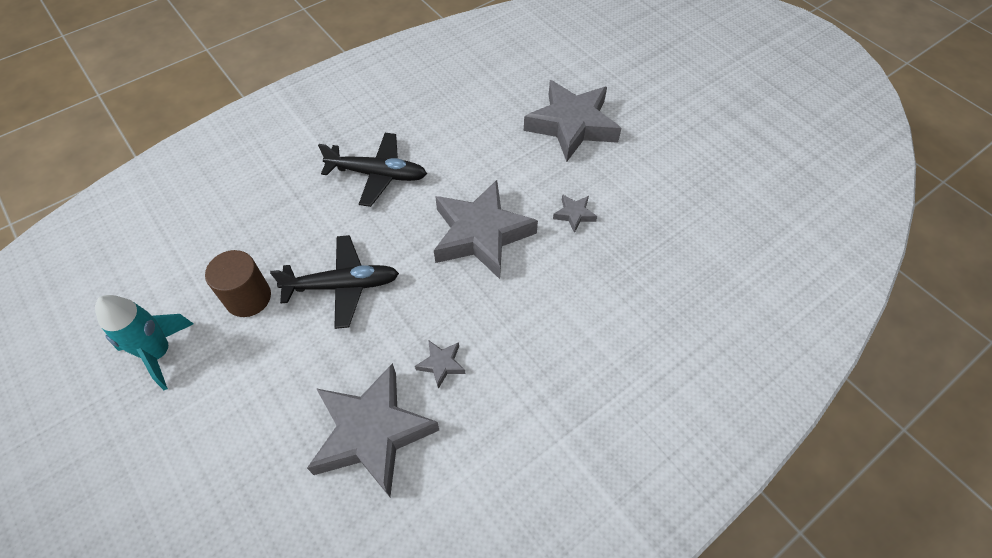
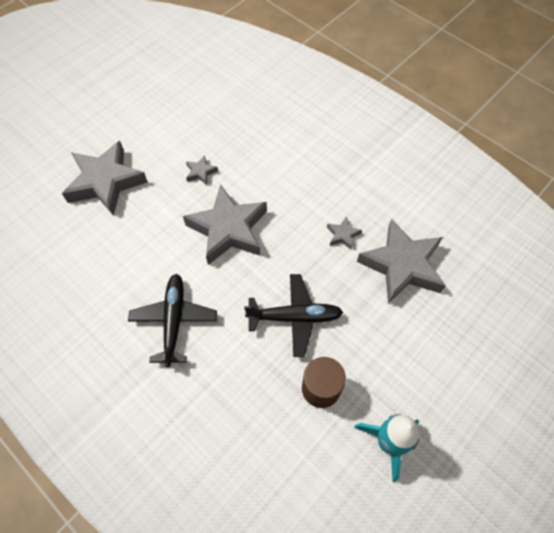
camera: 100 degrees left, 5 degrees up
black plane [270,235,399,329] -> black plane turned 105 degrees clockwise [244,274,343,357]

